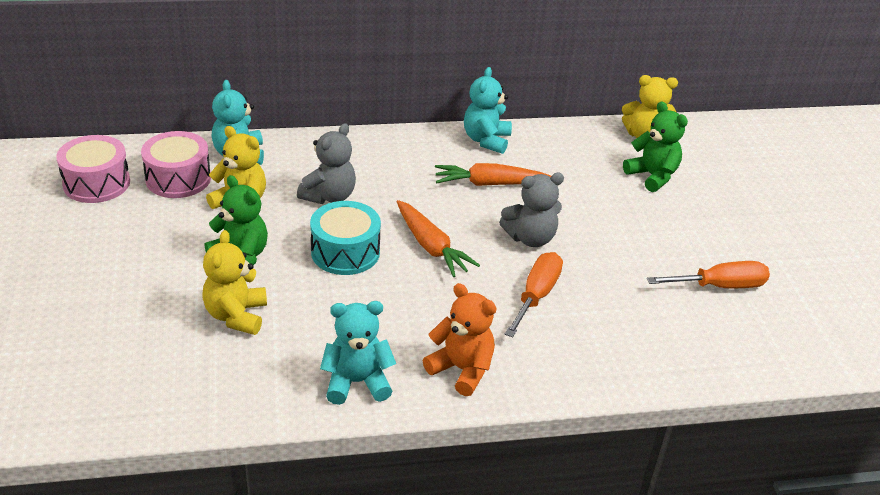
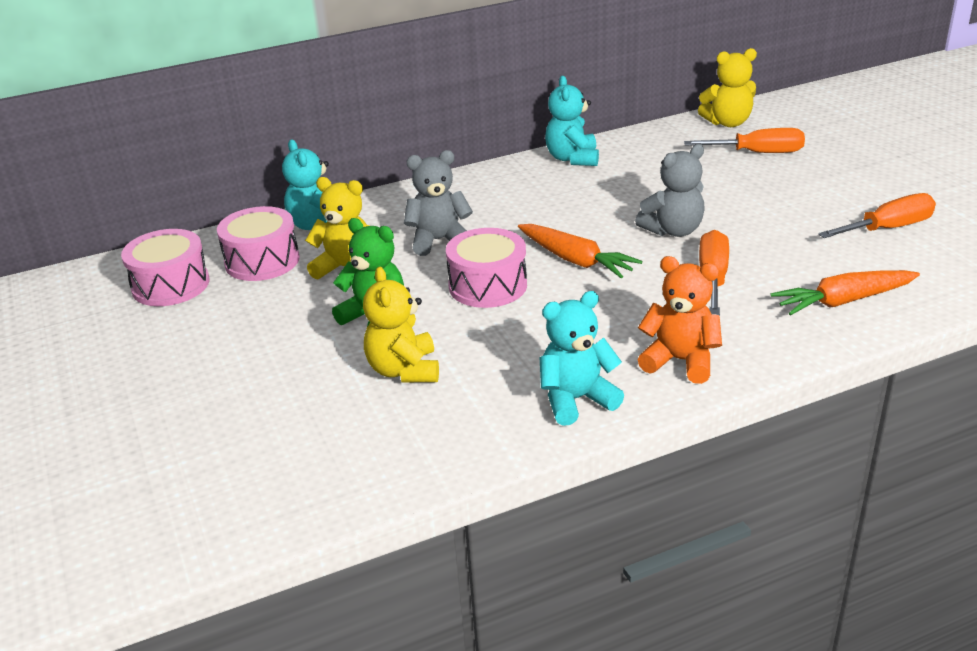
camera: 10 degrees left, 5 degrees down
grey teddy bear [297,123,356,204] -> grey teddy bear turned 120 degrees counterclockwise [404,150,473,256]
turquoise drum [310,201,381,275] -> pink drum [446,228,527,308]
orange carrot [435,163,551,186] -> orange carrot moved to [770,270,920,316]
green teddy bear [623,101,688,192] -> orange screwdriver [684,128,805,153]

